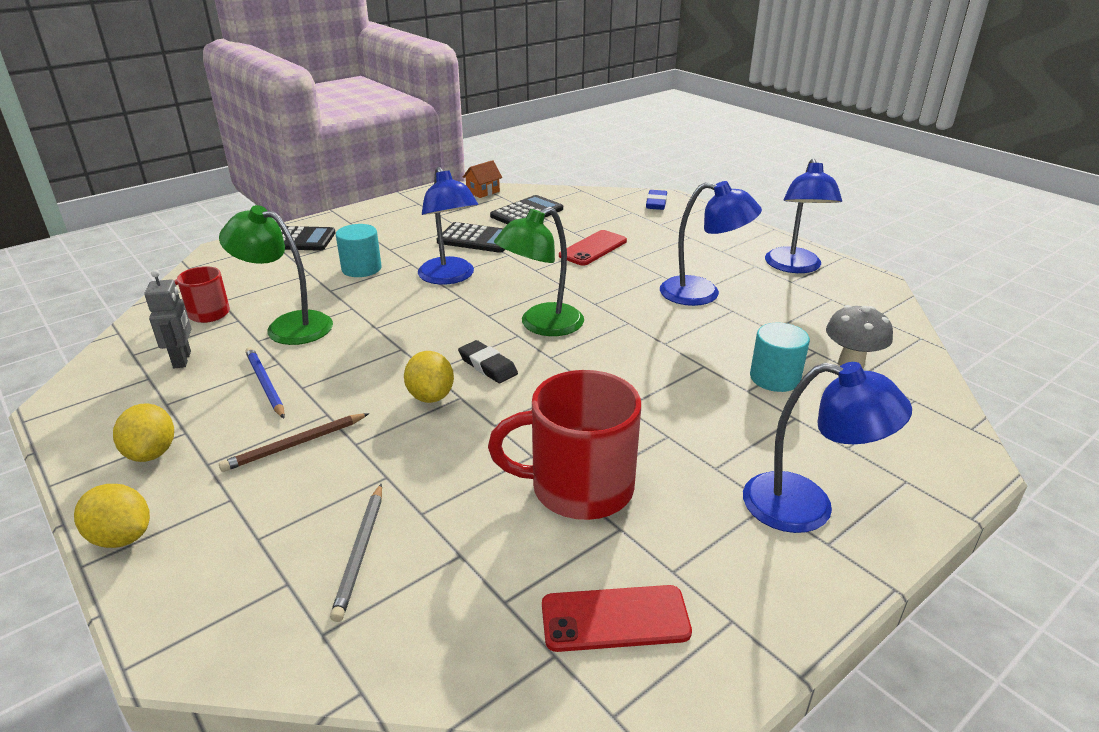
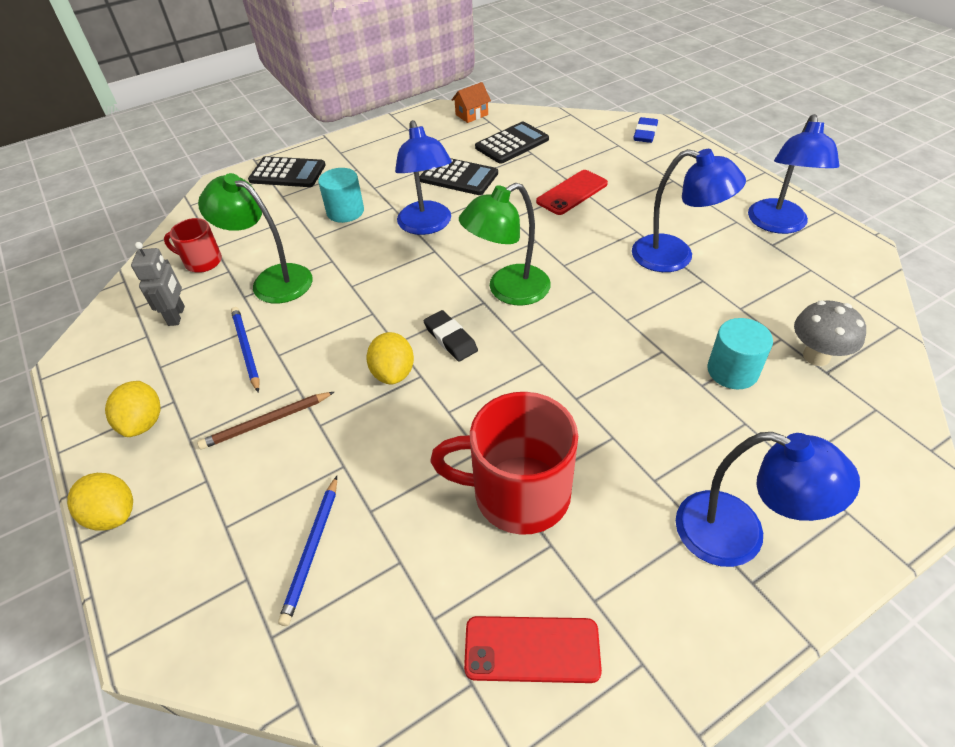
camera: 10 degrees right, 15 degrees up
grey pencil [330,484,382,622] -> blue pencil [278,476,337,626]

